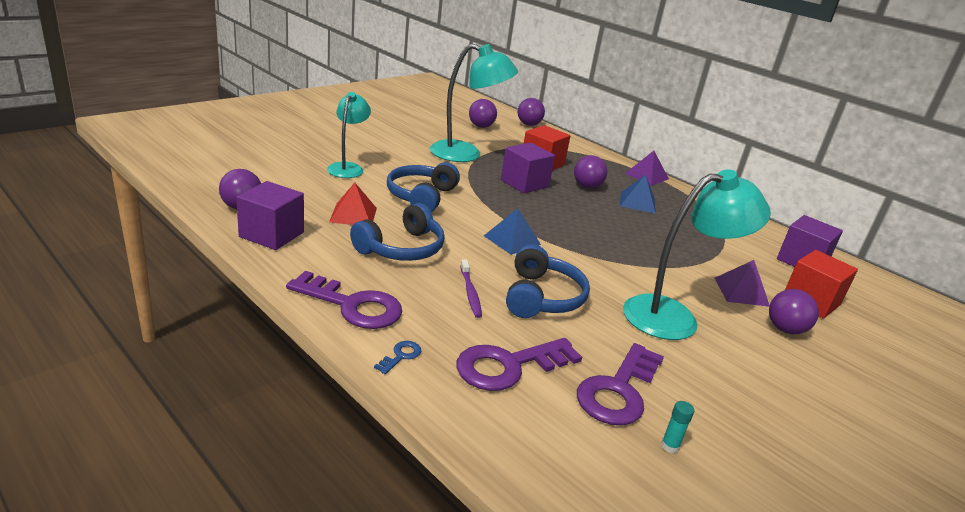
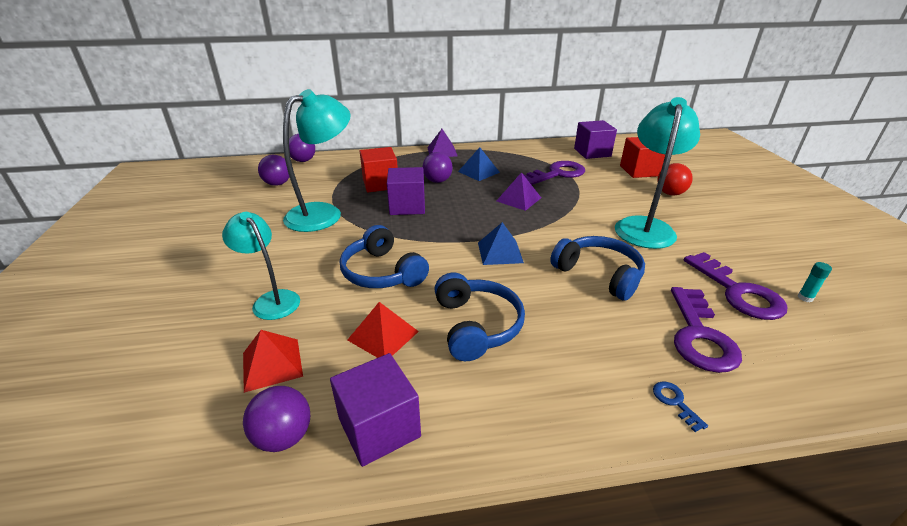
camera: 50 degrees left, 5 degrees up
purple key [286,271,402,329] -> purple key moved to [523,161,585,185]
purple toothbrush [460,259,482,318] -> none
purple pyramid [715,260,770,307] -> purple pyramid moved to [497,172,541,211]
purple ball [769,289,819,334] -> red ball [657,163,693,196]
none -> red pyramid [243,330,303,393]

